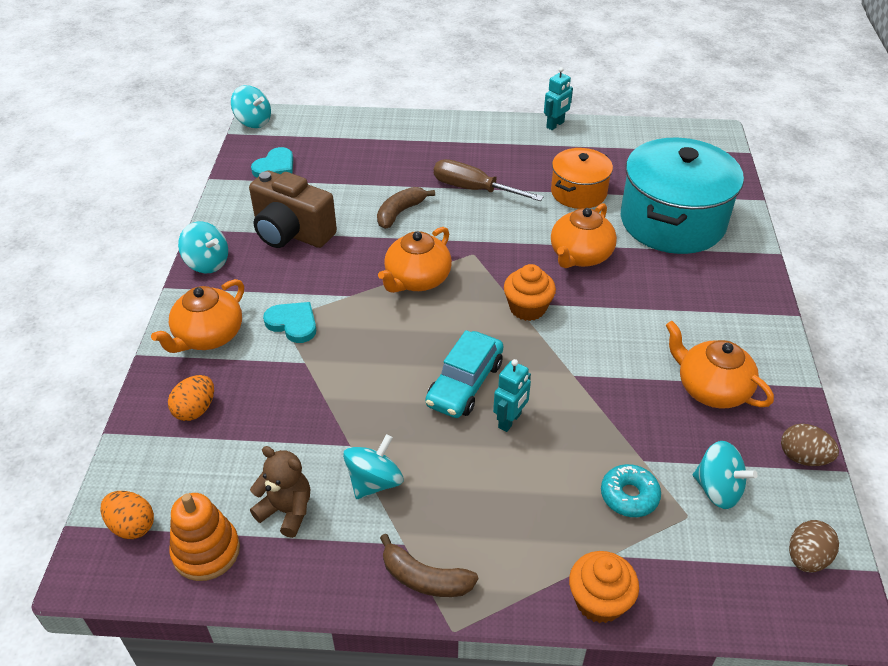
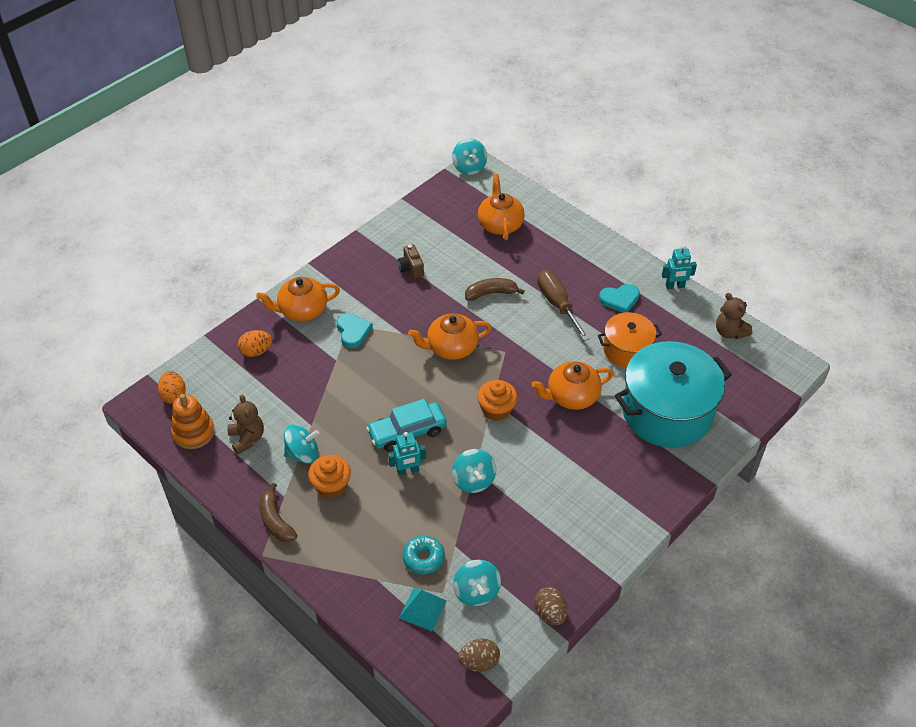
camera: 40 degrees right, 5 degrees up
turquoise spinning top [178,222,228,273] -> turquoise spinning top moved to [452,449,496,493]
brown camera [249,170,337,248] -> brown camera [398,244,424,279], size x0.48
turquoise heart [251,147,293,178] -> turquoise heart moved to [599,284,640,313]
orange cupcake [569,551,639,623] -> orange cupcake moved to [308,455,351,498]
orange teapot [666,321,774,409] -> orange teapot moved to [478,174,525,240]
none -> turquoise pyramid [399,588,447,631]
none -> brown teddy bear [716,293,752,339]

